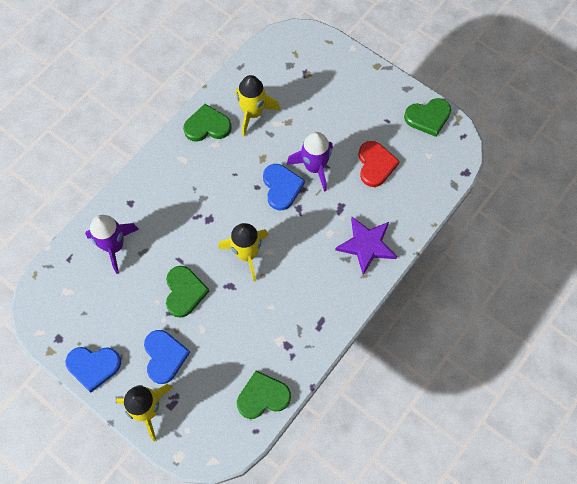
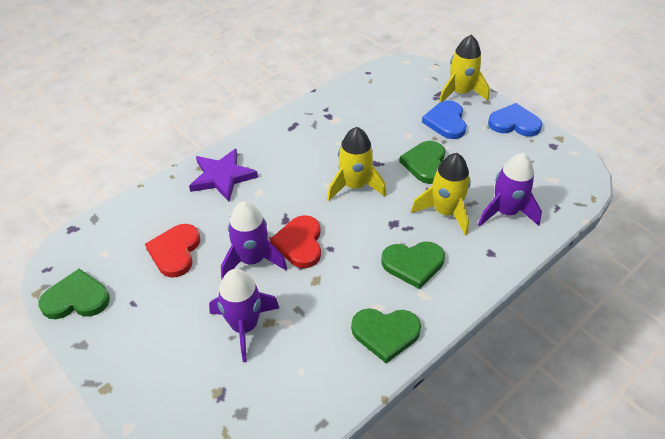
camera: 170 degrees left, 20 degrees down
yellow rocket [235,75,281,136] -> yellow rocket moved to [411,153,471,236]
green heart [237,370,291,419] -> green heart moved to [381,241,445,289]
blue heart [263,164,305,210] -> red heart [270,215,321,268]
none -> purple rocket [209,269,279,362]

